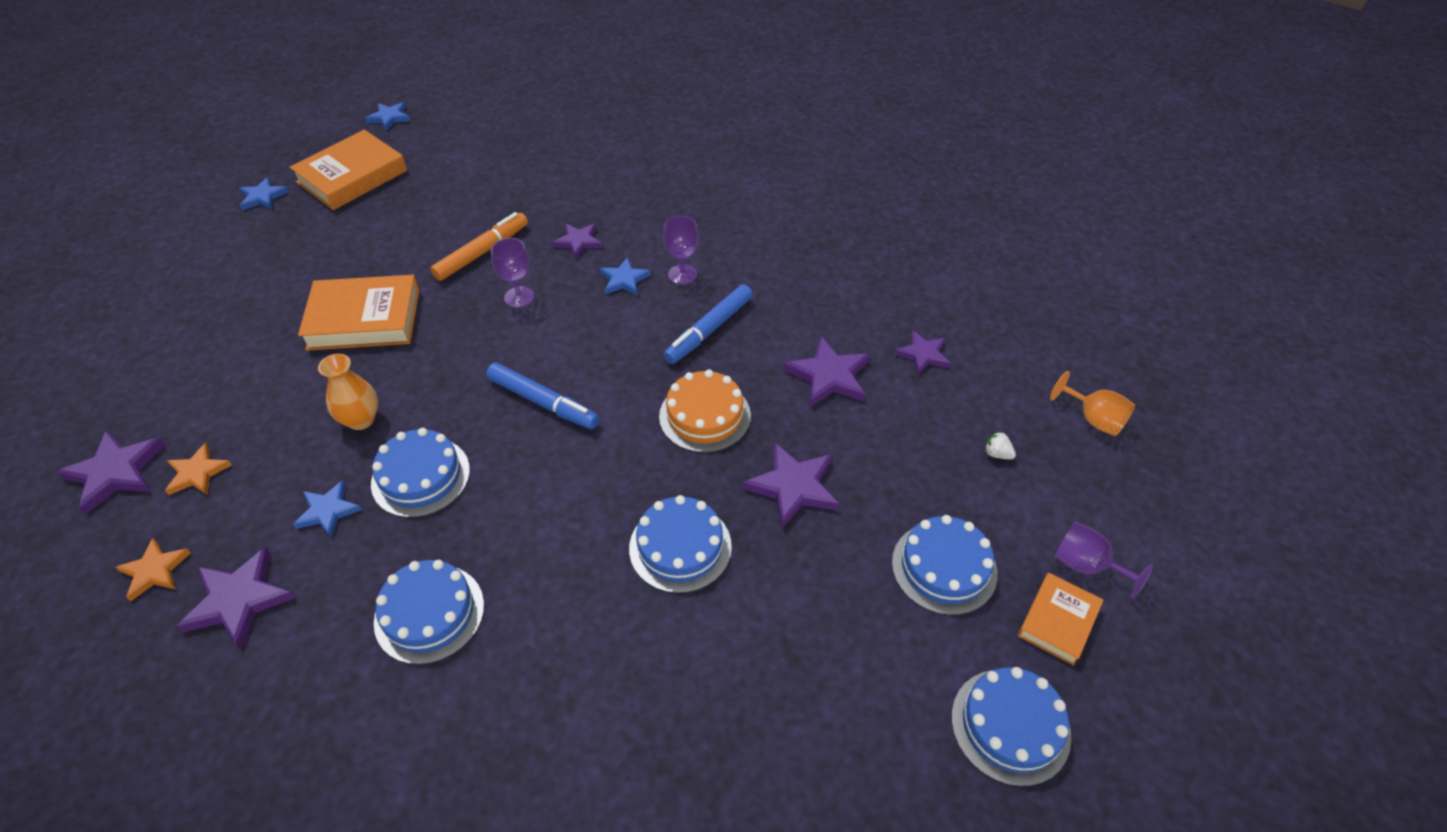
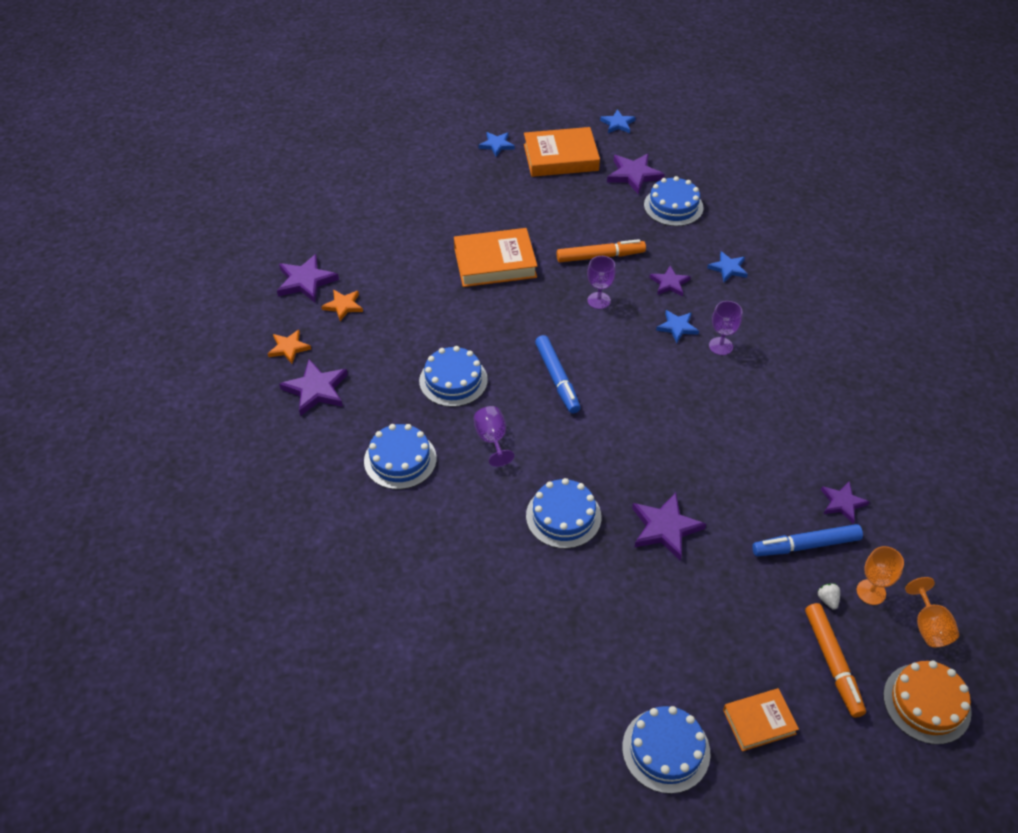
camera: 40 degrees right, 0 degrees up
blue star [293,480,362,538] -> blue star moved to [707,251,748,282]
orange book [298,275,420,351] -> orange book turned 45 degrees counterclockwise [454,228,537,287]
orange vase [318,354,378,430] -> none
orange cake [659,369,751,453] -> orange cake moved to [883,661,972,745]
blue marker [663,284,753,364] -> blue marker moved to [752,524,863,556]
purple star [784,337,870,407] -> purple star moved to [607,154,665,194]
blue cake [892,515,997,615] -> blue cake moved to [644,176,703,226]
purple goblet [1055,522,1153,599] -> purple goblet moved to [474,406,514,467]
none -> orange marker [805,603,866,718]
none -> orange goblet [857,546,904,605]

